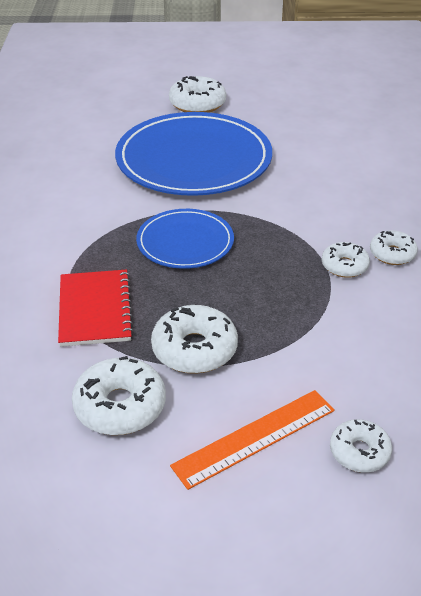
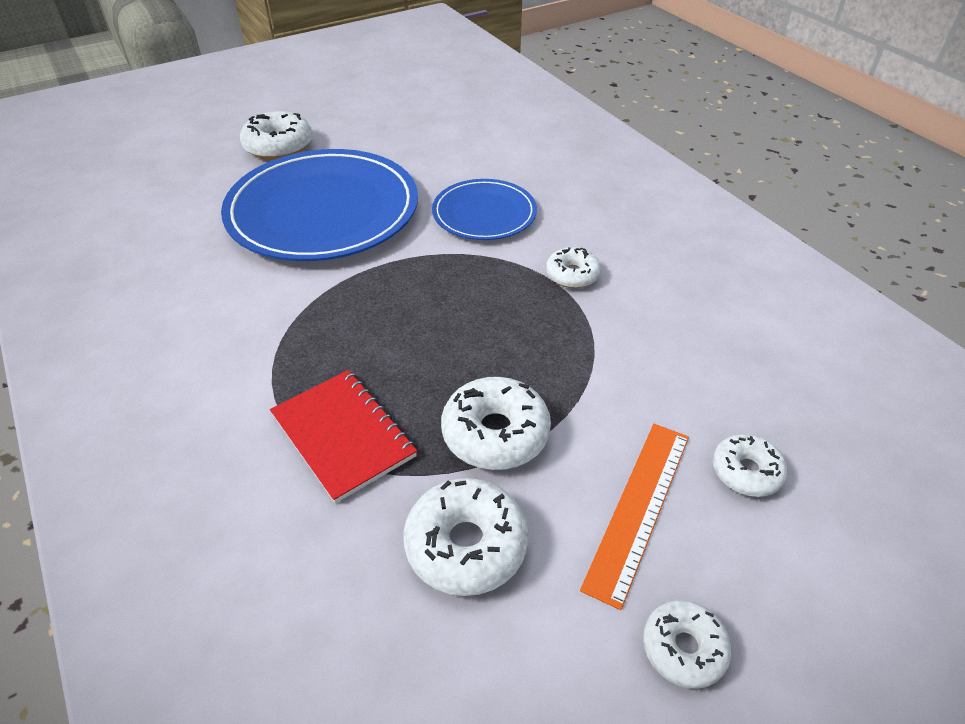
camera: 30 degrees left, 5 degrees up
blue plate [136,209,234,269] -> blue plate moved to [432,179,537,240]
white donut [370,230,418,265] -> white donut moved to [643,600,732,689]

